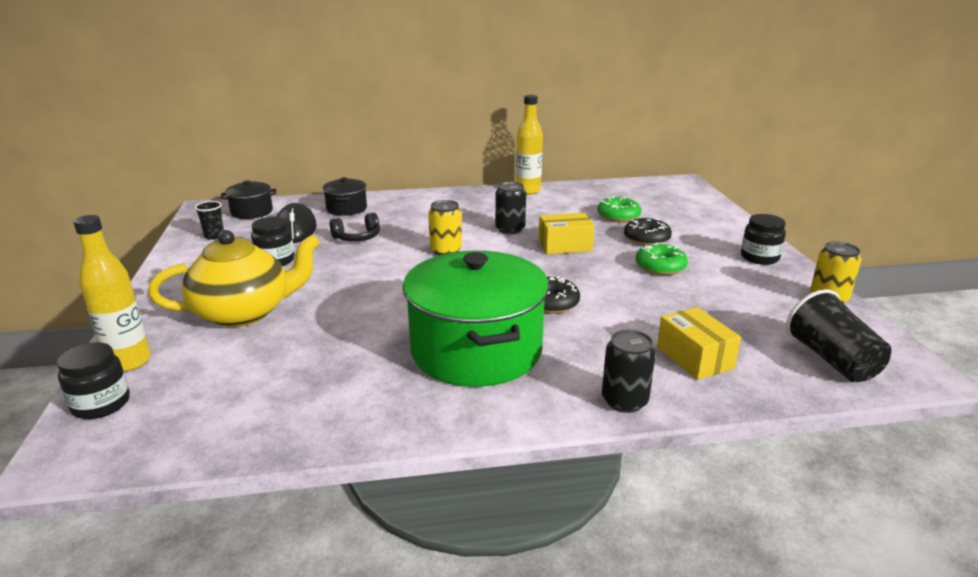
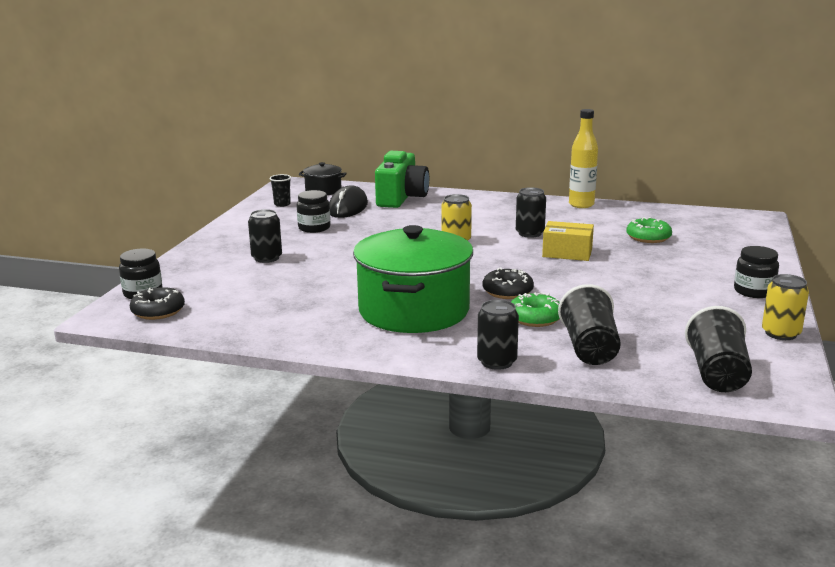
camera: 25 degrees right, 5 degrees down
yellow bottle [73,215,151,372] -> none
yellow teapot [148,230,320,327] -> black can [248,209,282,263]
black pot [323,177,367,216] -> green camera [375,151,429,208]
black headphones [330,213,380,241] -> none
black donut [624,218,672,246] -> black donut moved to [130,287,185,320]
green donut [636,242,688,275] -> green donut moved to [511,292,560,327]
yellow box [657,307,741,380] -> black cup [558,284,621,365]

